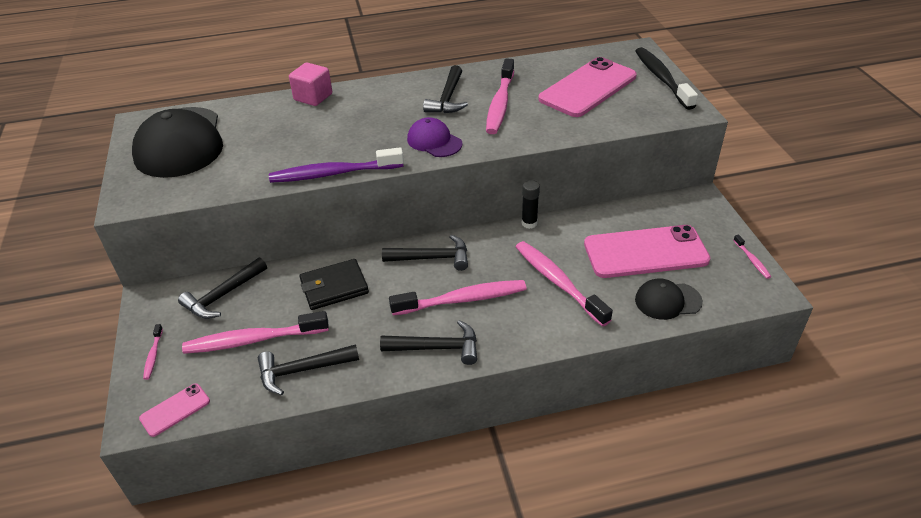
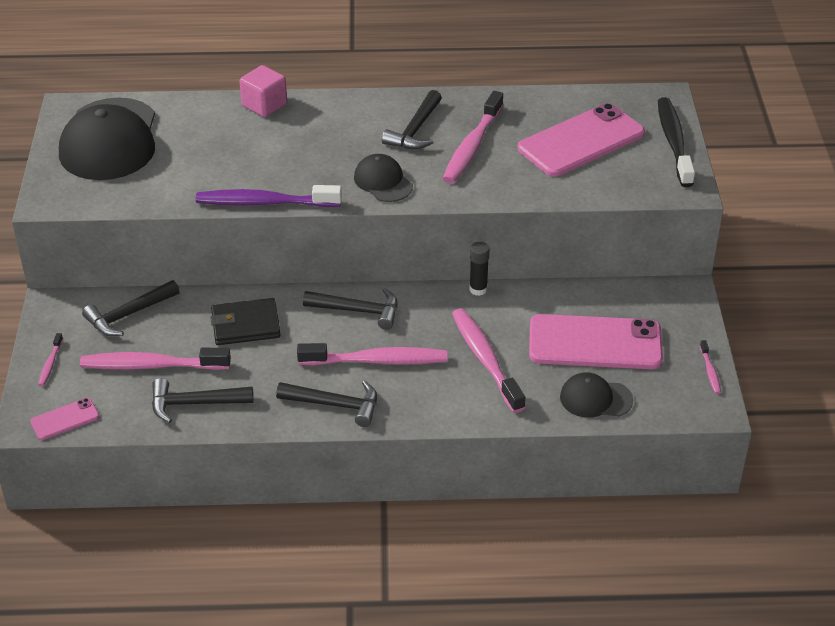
camera: 10 degrees right, 0 degrees up
purple cap [407,117,463,157] -> black cap [354,154,413,202]

